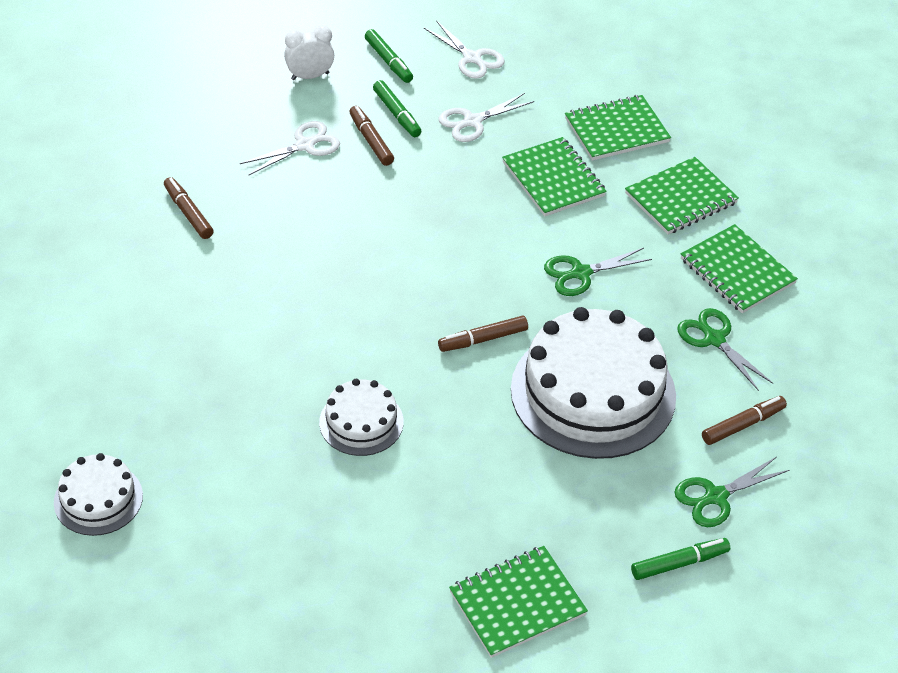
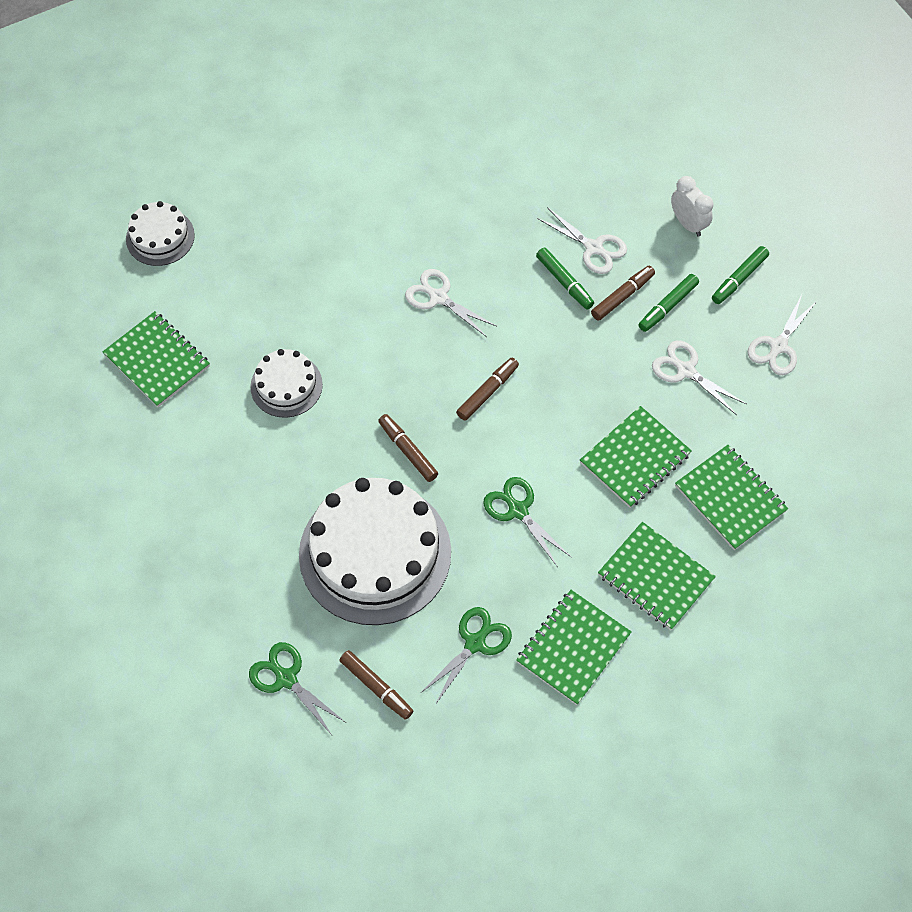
camera: 75 degrees right, 15 degrees up
brown marker [164,177,214,239] -> brown marker moved to [456,358,519,421]
green notebook [449,546,588,658] -> green notebook moved to [102,311,210,407]
green marker [631,538,730,580] -> green marker moved to [536,247,594,309]
none -> white scissors [405,269,496,337]

